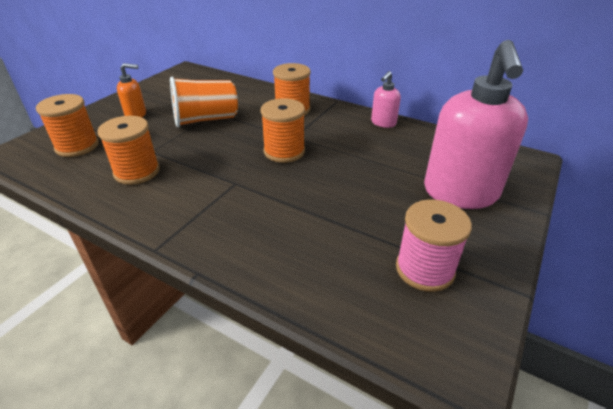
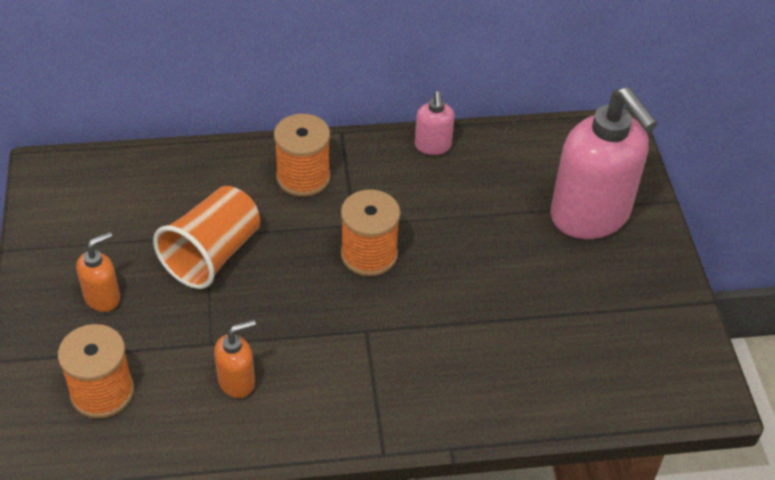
camera: 40 degrees left, 10 degrees up
orange spool [97,116,160,185] -> orange soap dispenser [214,319,256,398]
pink spool [396,200,472,292] -> none

